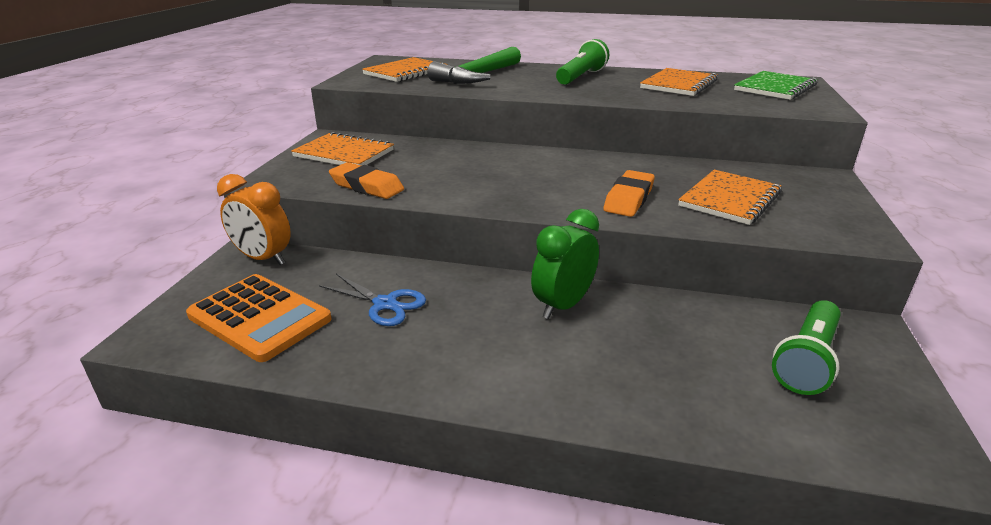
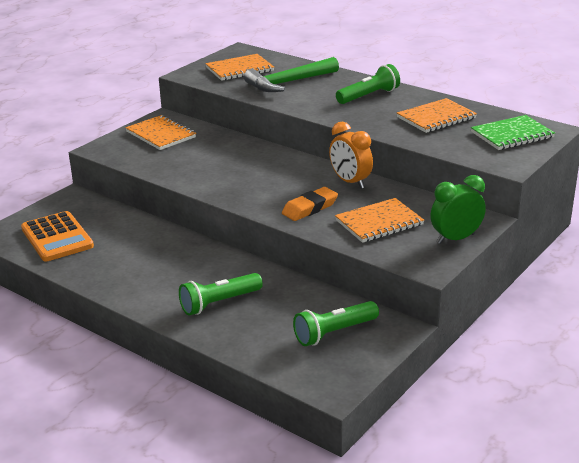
camera: 25 degrees right, 0 degrees up
orange clock [217,174,291,265] -> orange clock moved to [329,122,373,188]
blue scissors [319,274,426,326] -> none
orange eraser [329,162,404,199] -> none
green clock [531,209,599,319] -> green clock moved to [430,175,486,244]
none -> green flashlight [179,273,263,315]

